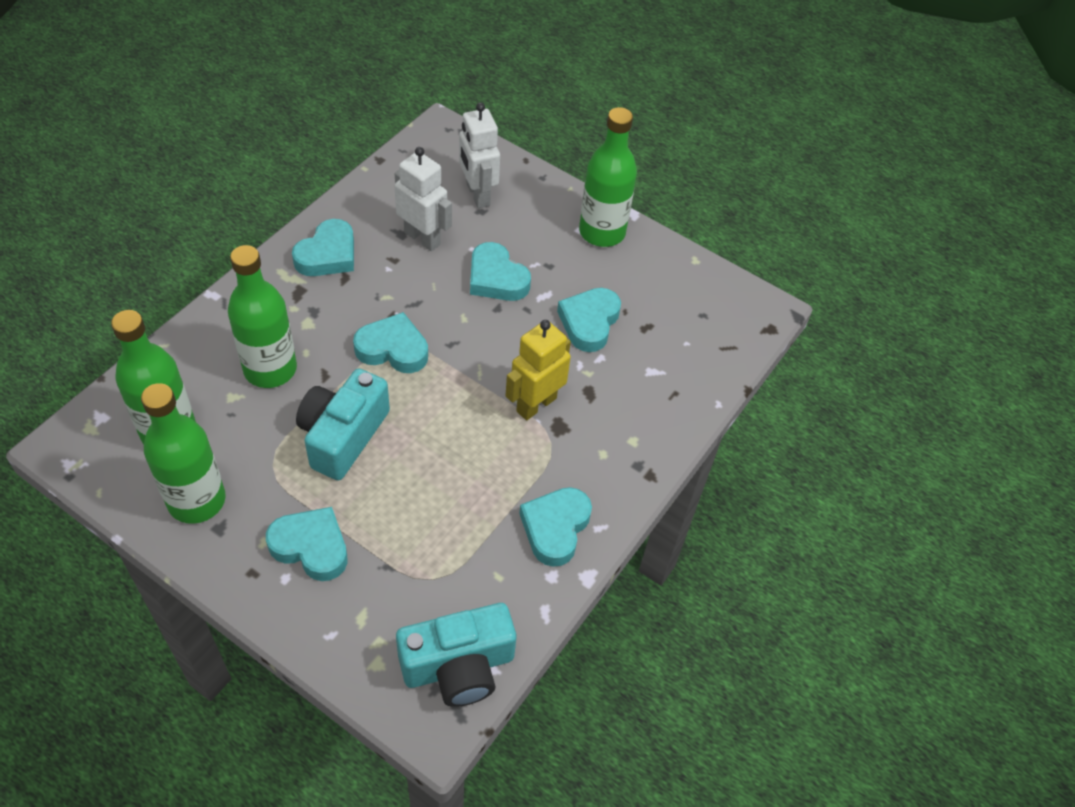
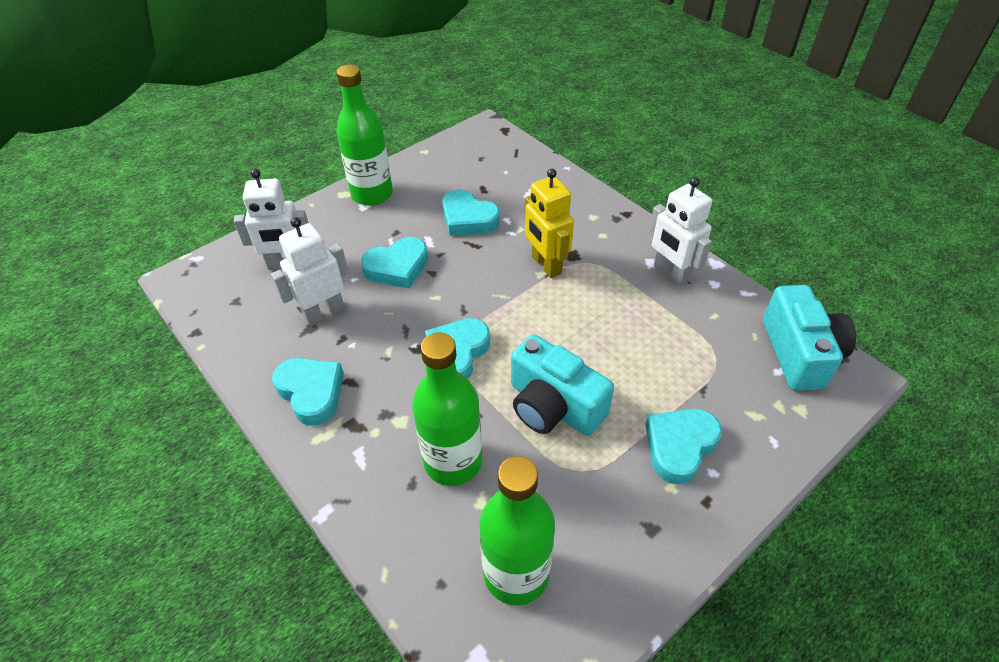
camera: 70 degrees left, 5 degrees down
green bottle [141,383,226,524] -> none
turquoise heart [519,487,592,567] -> white robot [649,177,712,287]

